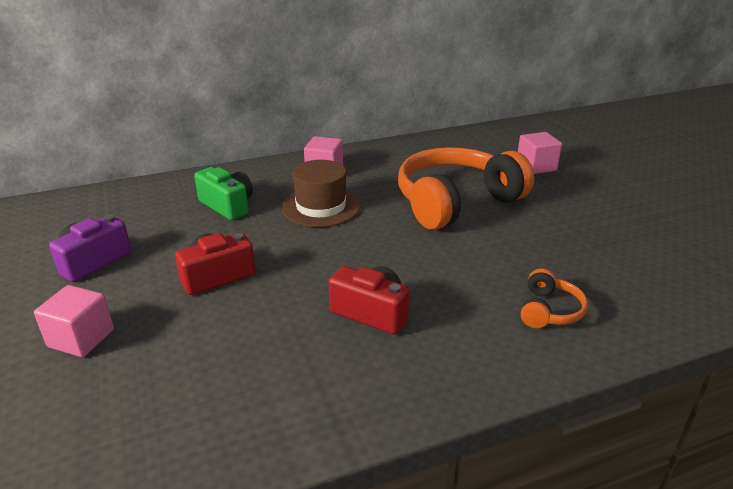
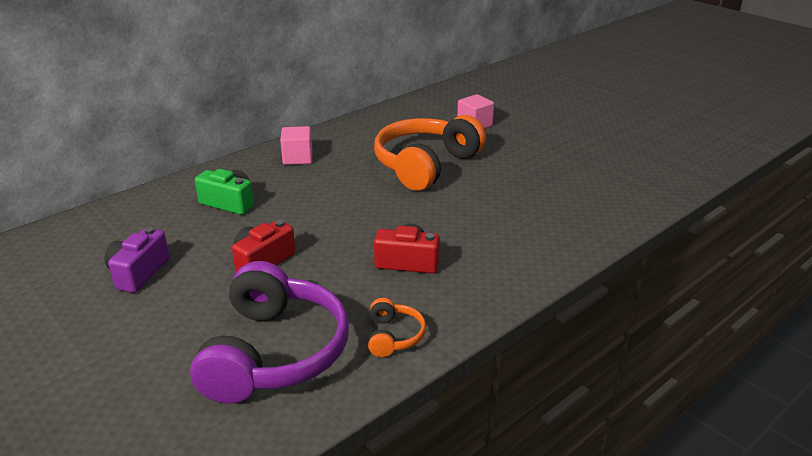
camera: 20 degrees left, 0 degrees up
pink cube [34,285,114,357] -> none
brown hat [281,160,360,227] -> none
orange headphones [521,268,588,328] -> orange headphones moved to [368,298,426,357]
none -> purple headphones [190,261,349,404]

